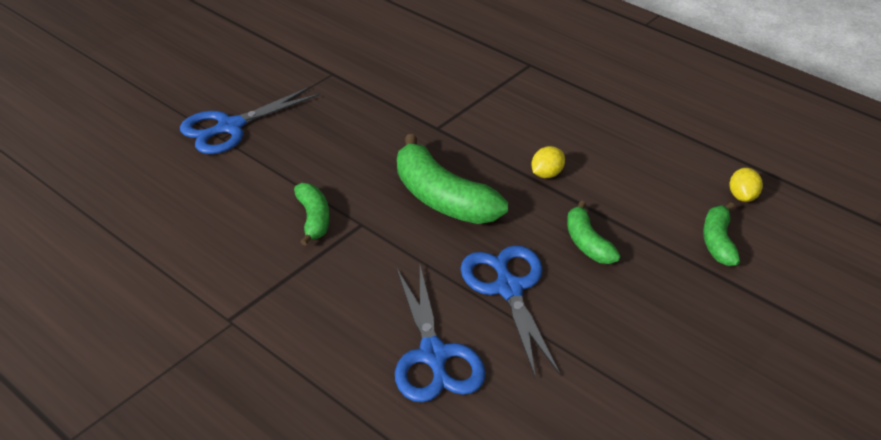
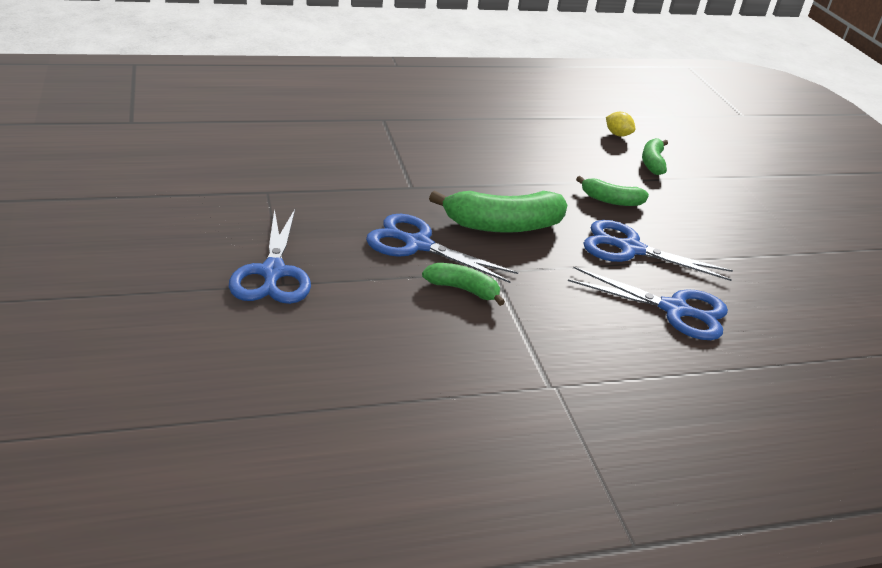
camera: 60 degrees left, 5 degrees down
yellow lemon [531,146,565,178] -> none
green banana [703,202,740,266] -> green banana turned 60 degrees clockwise [642,138,668,175]
none -> blue scissors [366,214,518,283]

